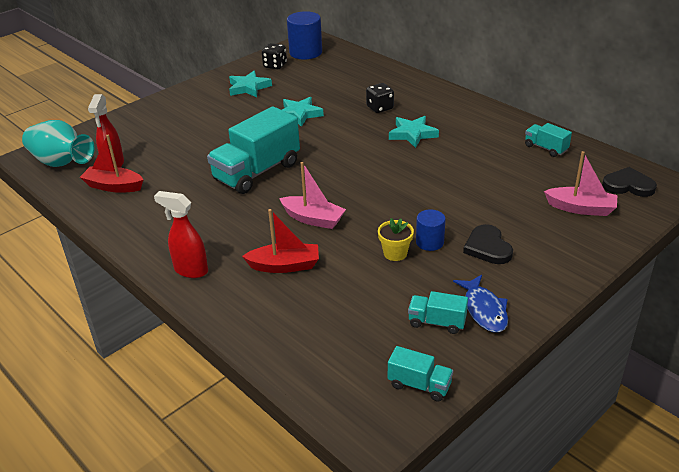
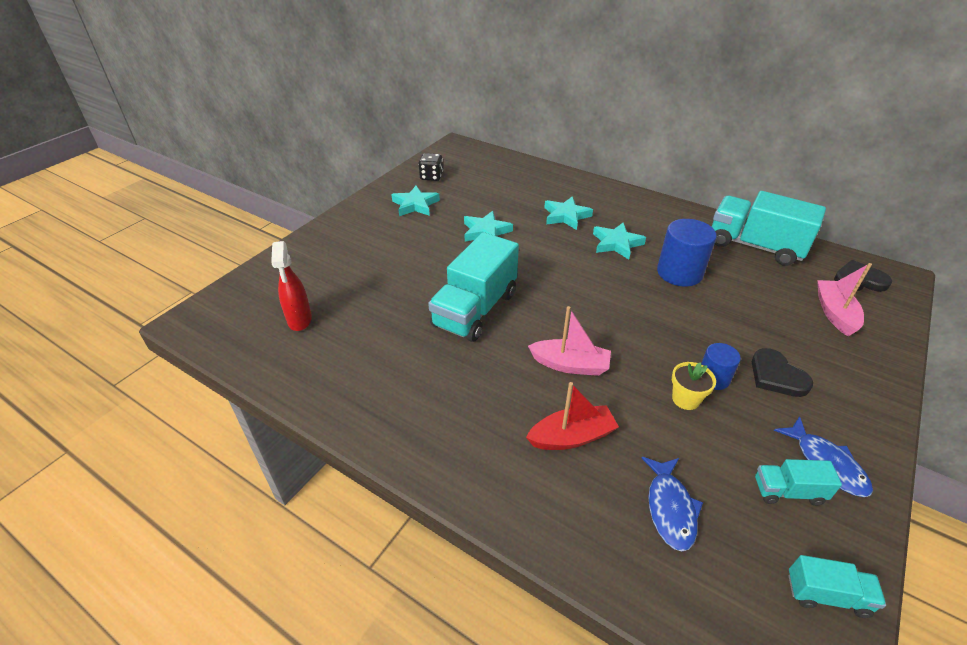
camera: 15 degrees left, 5 degrees up
turquoise vase [22,120,95,167] -> none
red boat [80,135,144,193] -> none
red spray bottle [154,191,208,278] -> none
blue cylinder [287,11,322,59] -> blue cylinder moved to [657,219,717,287]
black dice [366,83,394,113] -> turquoise star [544,196,593,230]
turquoise truck [525,123,572,157] -> turquoise truck [712,191,826,266], size x2.10
pink boat [544,151,617,216] -> pink boat turned 90 degrees counterclockwise [817,263,872,336]
none -> blue fish [641,457,703,551]

